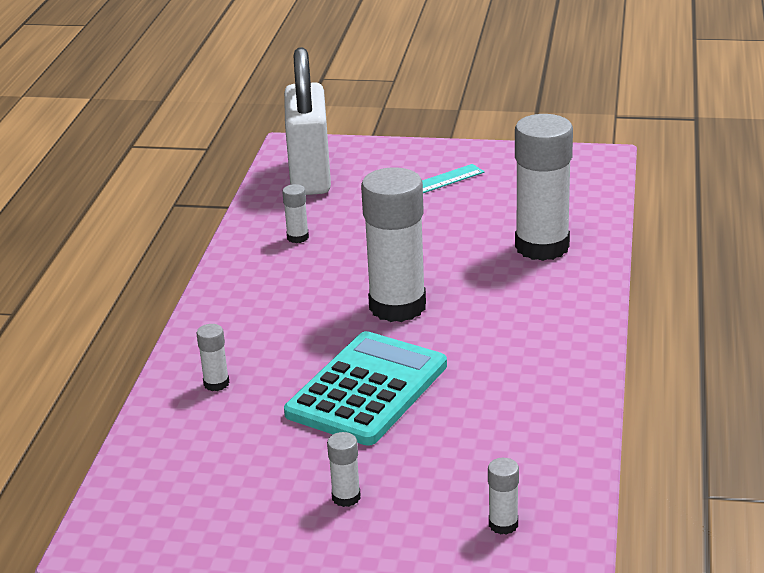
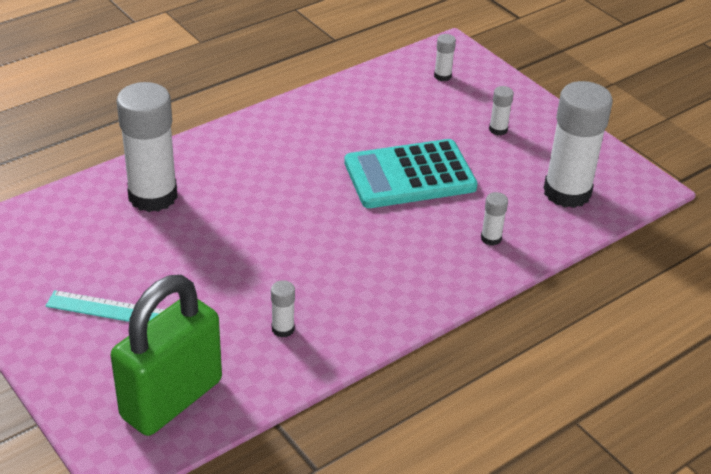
camera: 140 degrees left, 10 degrees up
white padlock [284,47,331,195] -> green padlock [111,275,222,436]
white glue stick [361,167,426,322] -> white glue stick moved to [543,81,613,208]

